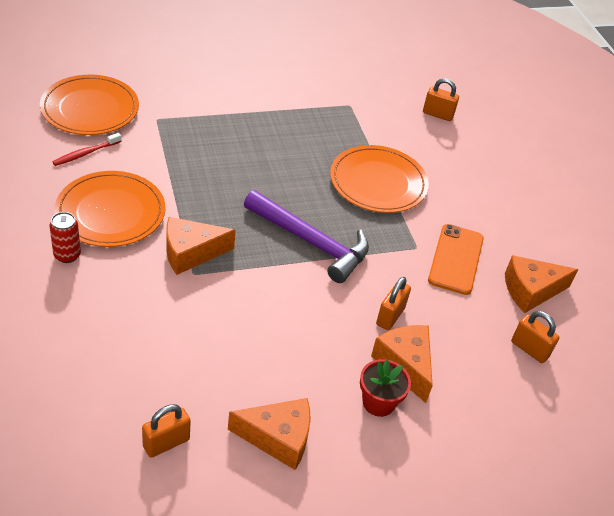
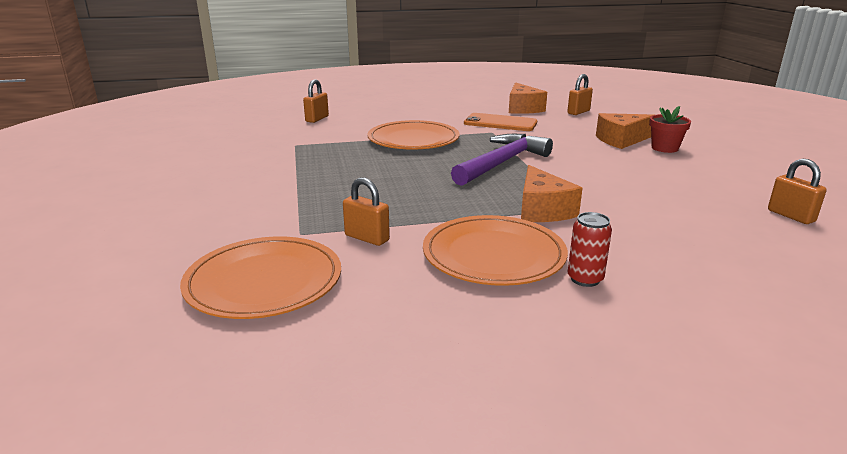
camera: 80 degrees left, 20 degrees down
red toothbrush [52,133,122,166] -> none
orange cheese [228,398,311,470] -> none
orange padlock [376,277,411,330] -> orange padlock moved to [343,177,390,246]

